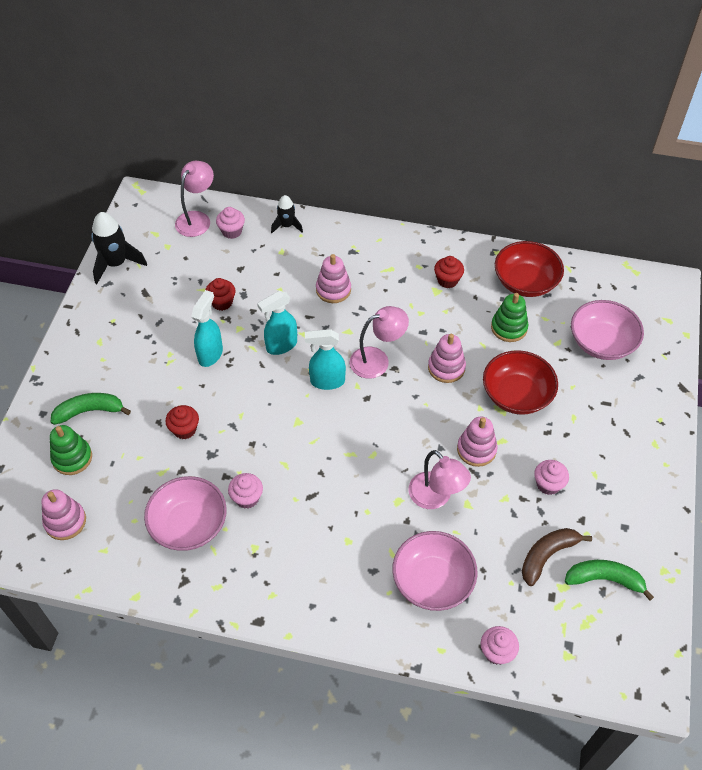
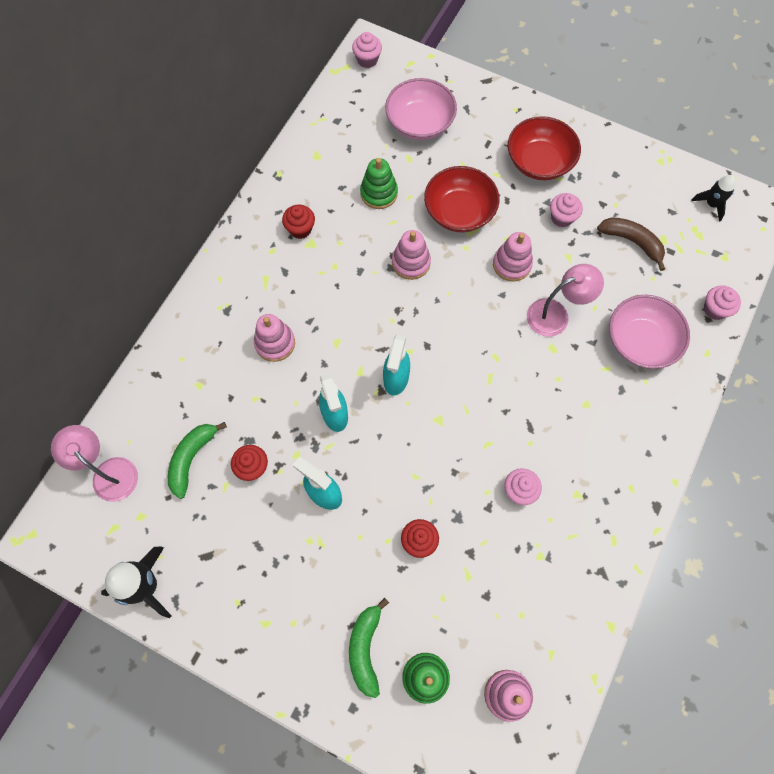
camera: 75 degrees left, 15 degrees up
pink bowl [144,476,227,551] -> none
pink cupcake [216,207,245,239] -> pink cupcake moved to [352,32,382,68]
black rocket [271,195,303,233] -> black rocket moved to [691,175,736,222]
pink lamp [350,306,409,379] -> none
red bowl [495,241,564,297] -> red bowl moved to [508,116,581,180]
brown banana [522,528,592,586] -> brown banana turned 150 degrees clockwise [597,217,665,271]
green banana [565,560,654,601] -> green banana moved to [168,422,227,499]

